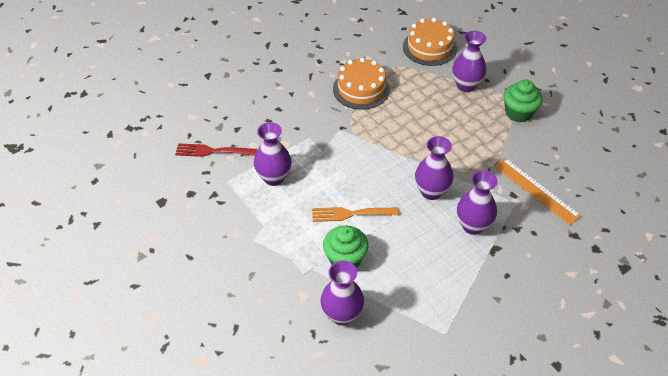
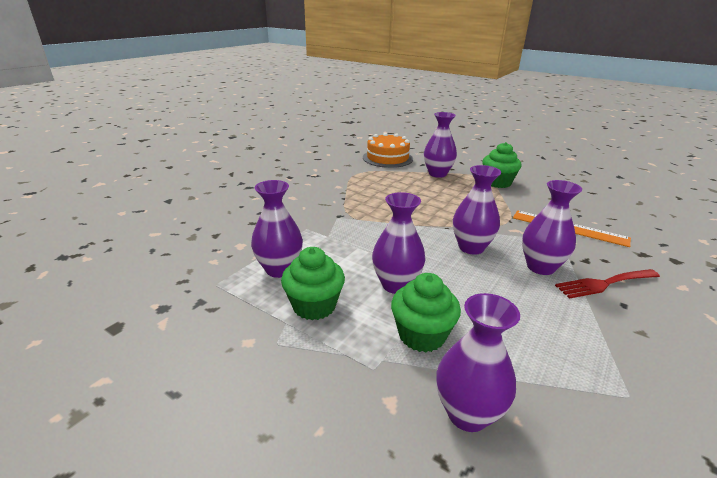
camera: 20 degrees left, 20 degrees down
red fork [175,143,257,157] -> red fork moved to [555,269,660,299]
orange fork [312,207,399,222] -> purple vase [372,192,426,294]
orange cake [333,58,390,110] -> none
none -> green cupcake [281,247,345,320]

